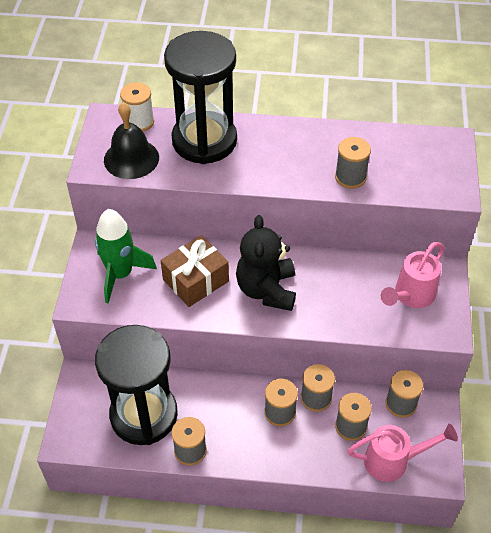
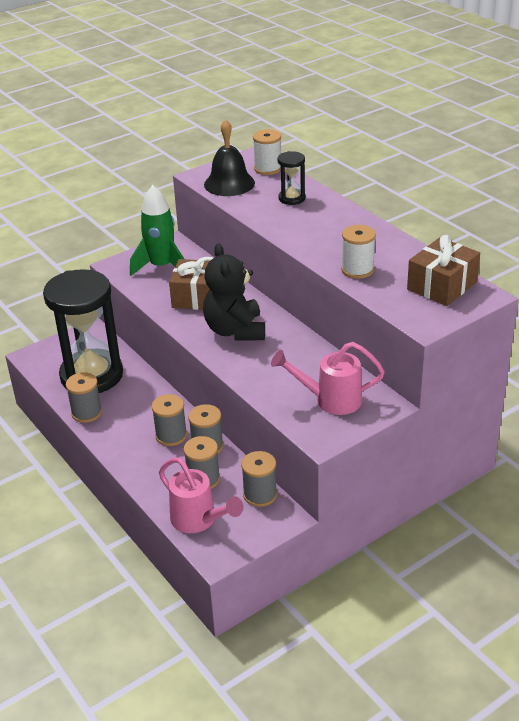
camera: 50 degrees right, 15 degrees down
black hourglass [164,31,237,164] -> black hourglass [278,151,305,205], size x0.43
black teddy bear [236,215,296,311] -> black teddy bear turned 60 degrees counterclockwise [203,243,265,341]
grey spool [335,137,371,189] -> white spool [341,225,376,279]
none -> brown gift [407,235,480,306]

